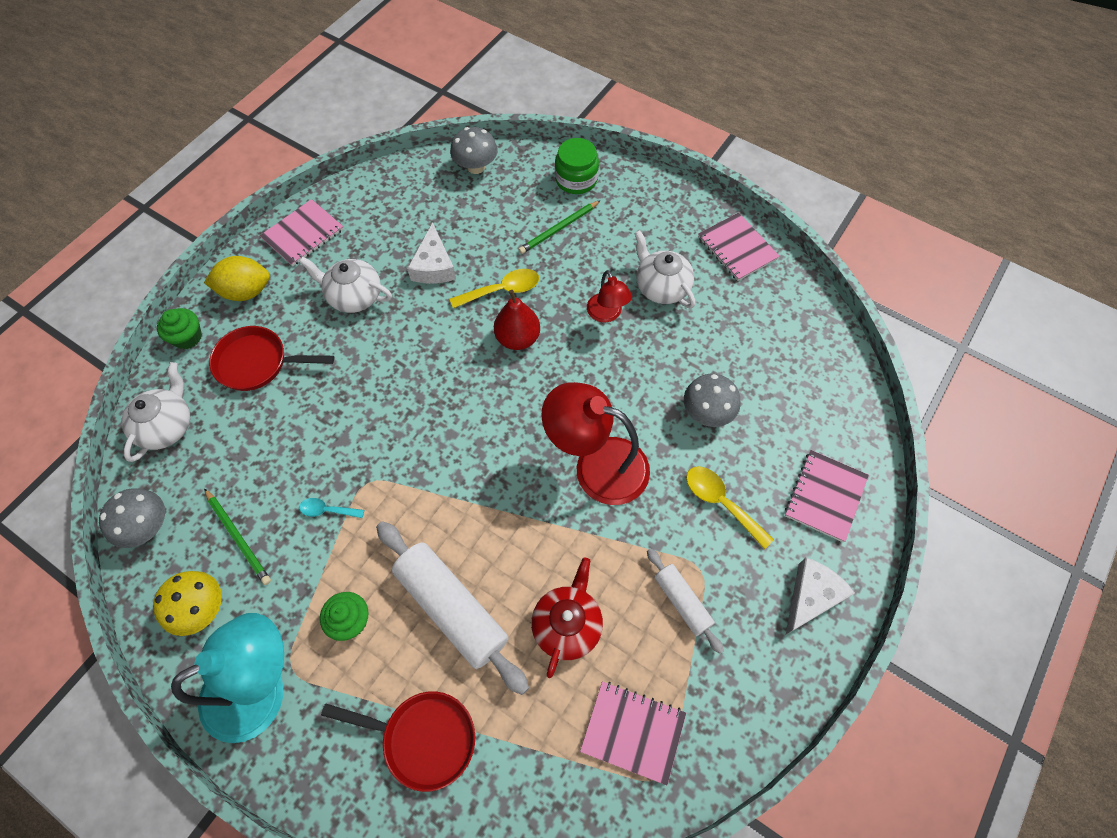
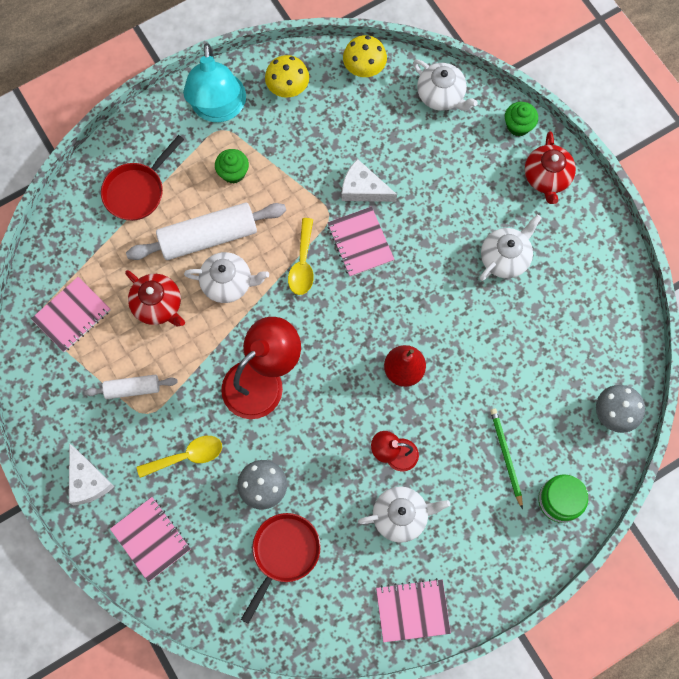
camera: 115 degrees right, 10 degrees up
grey mushroom [99,488,165,548] -> yellow mushroom [343,35,387,77]
yellow lemon [204,256,270,301] -> red teapot [525,131,576,204]
green pencil [204,488,271,585] -> none
red pan [209,326,334,391] -> red pan moved to [241,513,321,624]
pink notebook [260,199,344,266] -> pink notebook moved to [327,206,395,277]
turquoise spoon [299,498,364,518] -> none
white cheese [407,222,456,284] -> white cheese moved to [342,159,397,202]
yellow spoon [450,269,539,309] -> yellow spoon moved to [288,218,314,295]
none -> white teapot [184,252,269,303]

